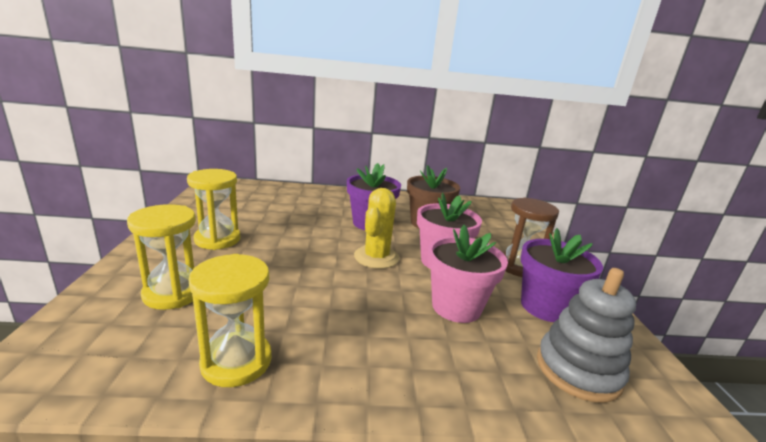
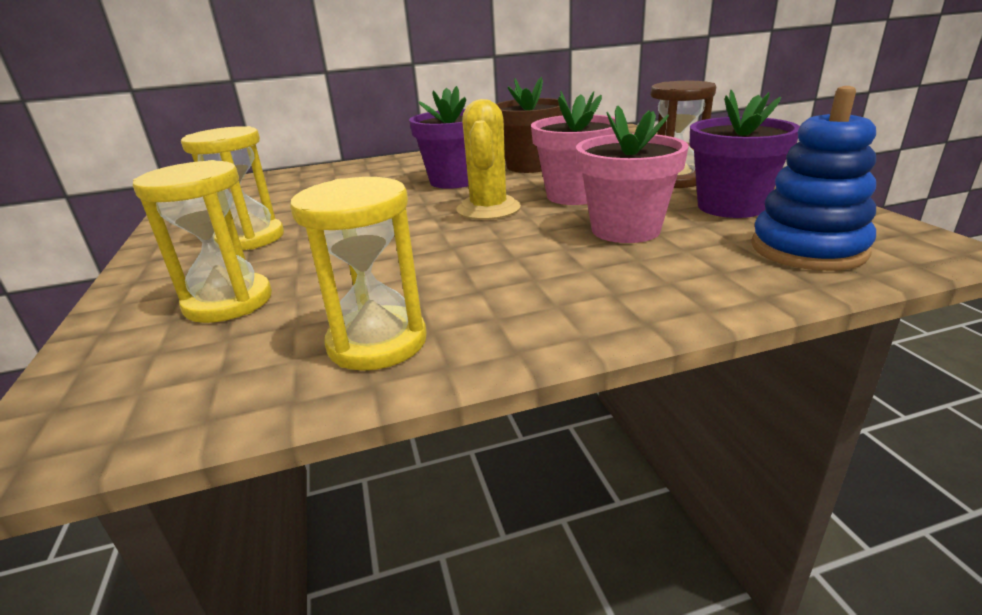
camera: 10 degrees left, 5 degrees up
grey stacking toy [537,268,636,403] -> blue stacking toy [751,86,876,271]

